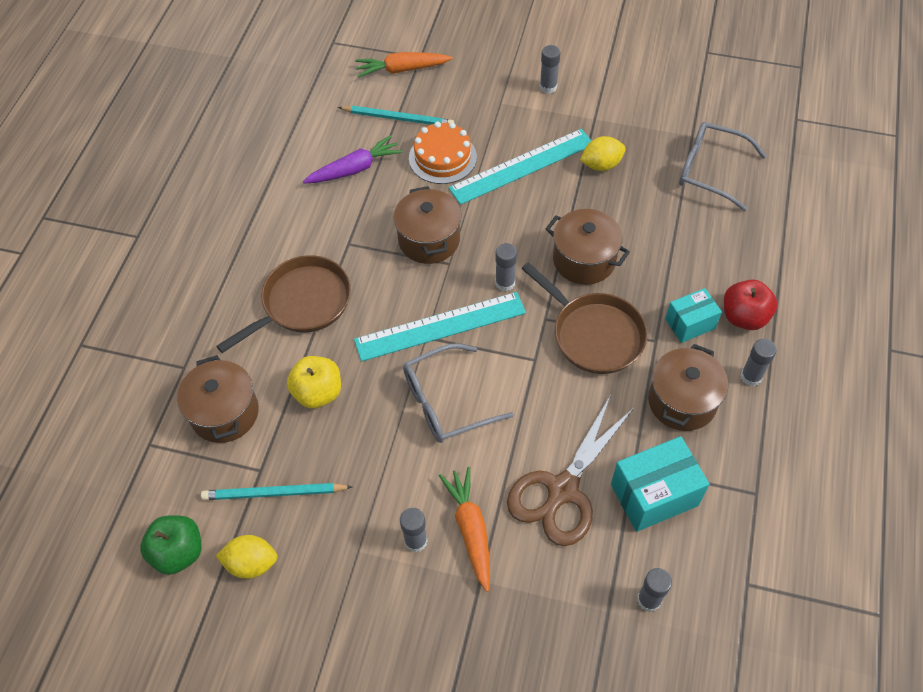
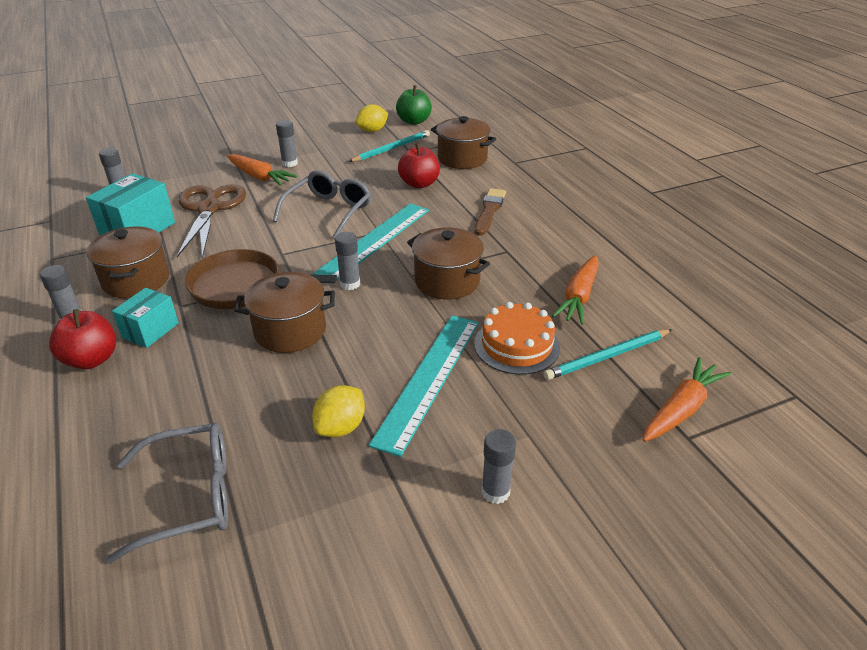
camera: 140 degrees right, 20 degrees down
brown pan [216,255,351,353] -> brown brush [475,188,506,236]
yellow apple [287,356,341,409] -> red apple [398,143,440,188]
purple carrot [303,135,403,183] -> orange carrot [552,255,599,325]

